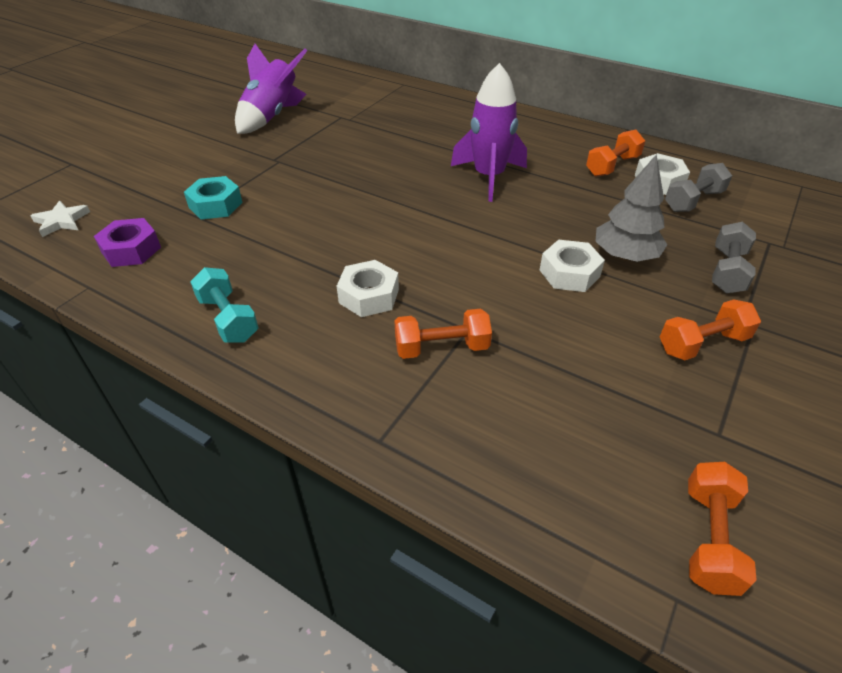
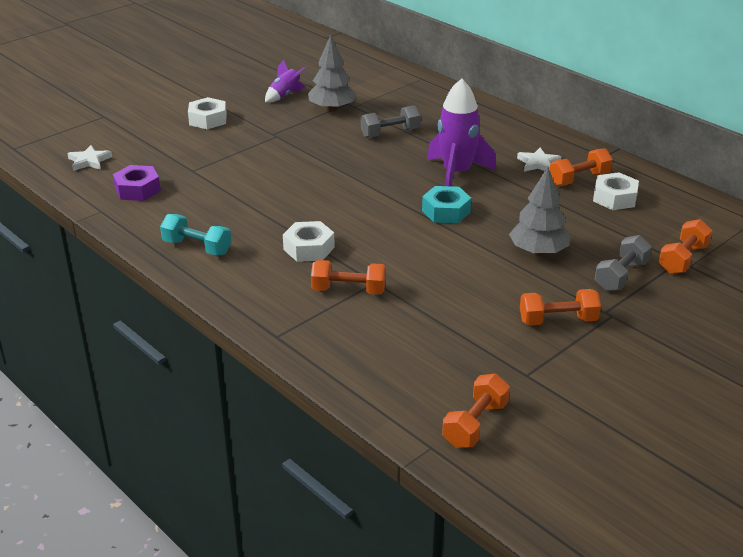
camera: 15 degrees right, 10 degrees down
turquoise nut [184,176,243,219] -> turquoise nut moved to [422,186,471,223]
turquoise dumbbell [190,267,259,342] -> turquoise dumbbell turned 45 degrees counterclockwise [160,214,231,255]
purple rocket [235,44,307,134] -> purple rocket [265,60,306,103], size x0.55
white nut [540,240,605,292] -> white nut moved to [188,97,227,129]
grey dumbbell [665,163,732,212] -> grey dumbbell moved to [361,105,421,138]
none -> grey tree [308,35,356,111]
none -> white star [517,148,561,172]
none -> orange dumbbell [659,219,712,274]

